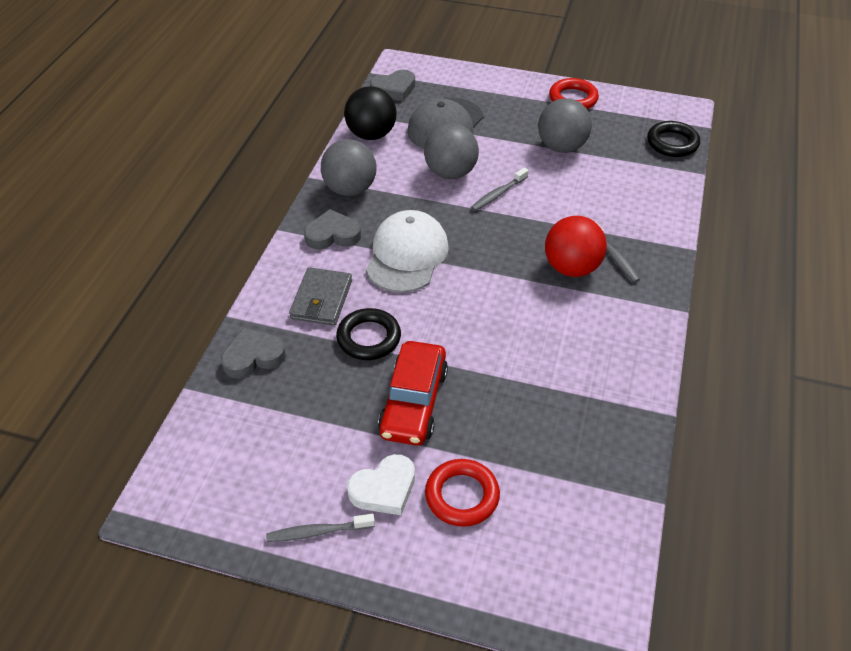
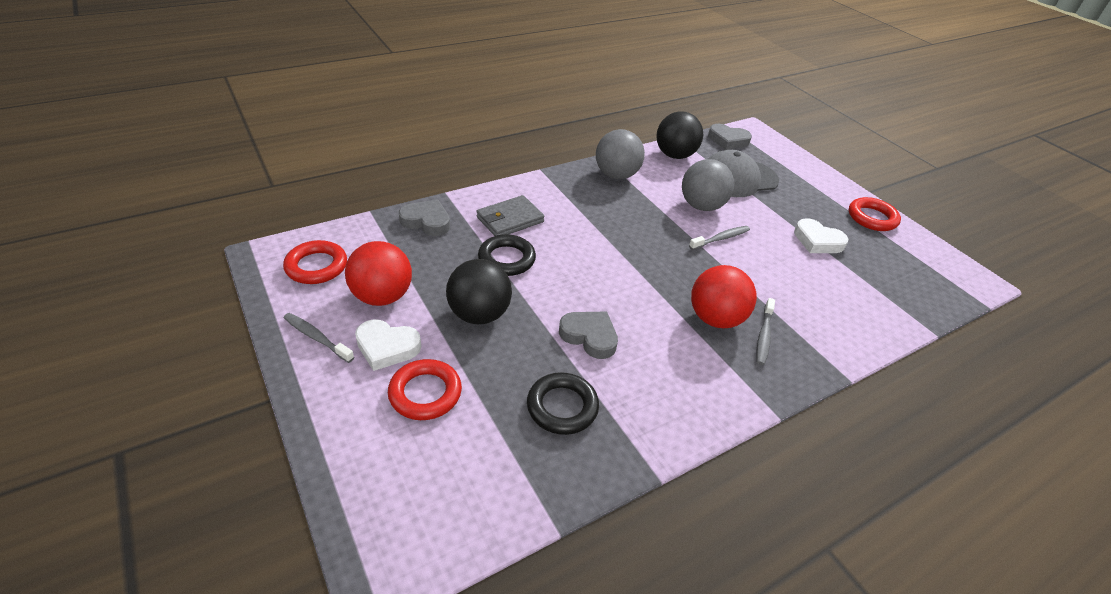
camera: 40 degrees right, 5 degrees down
grey heart [304,209,361,249] -> grey heart moved to [559,312,618,359]
white cap [366,210,449,293] -> none
red car [378,341,448,446] -> black ball [446,259,512,324]
grey toothbrush [471,167,529,211] -> grey toothbrush turned 150 degrees clockwise [689,226,750,250]
grey ball [538,98,592,153] -> white heart [794,218,848,253]
black ring [647,121,700,157] -> black ring moved to [527,372,599,435]
none -> red ring [283,240,347,284]
none -> red ball [345,241,412,306]

